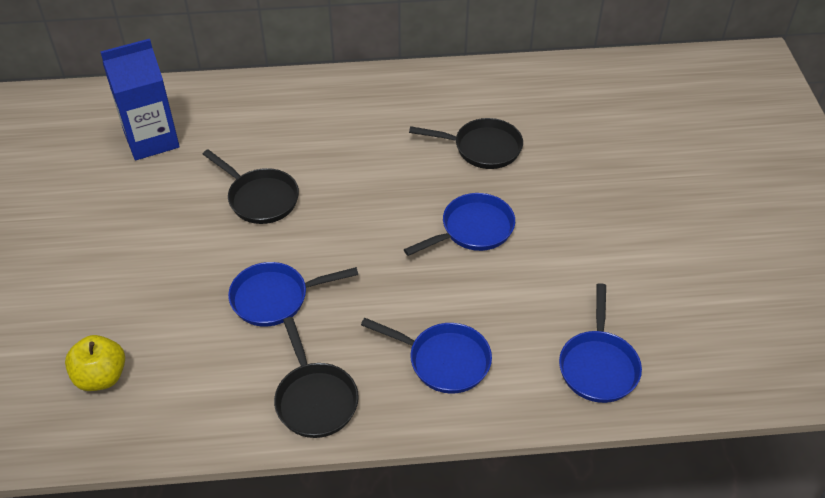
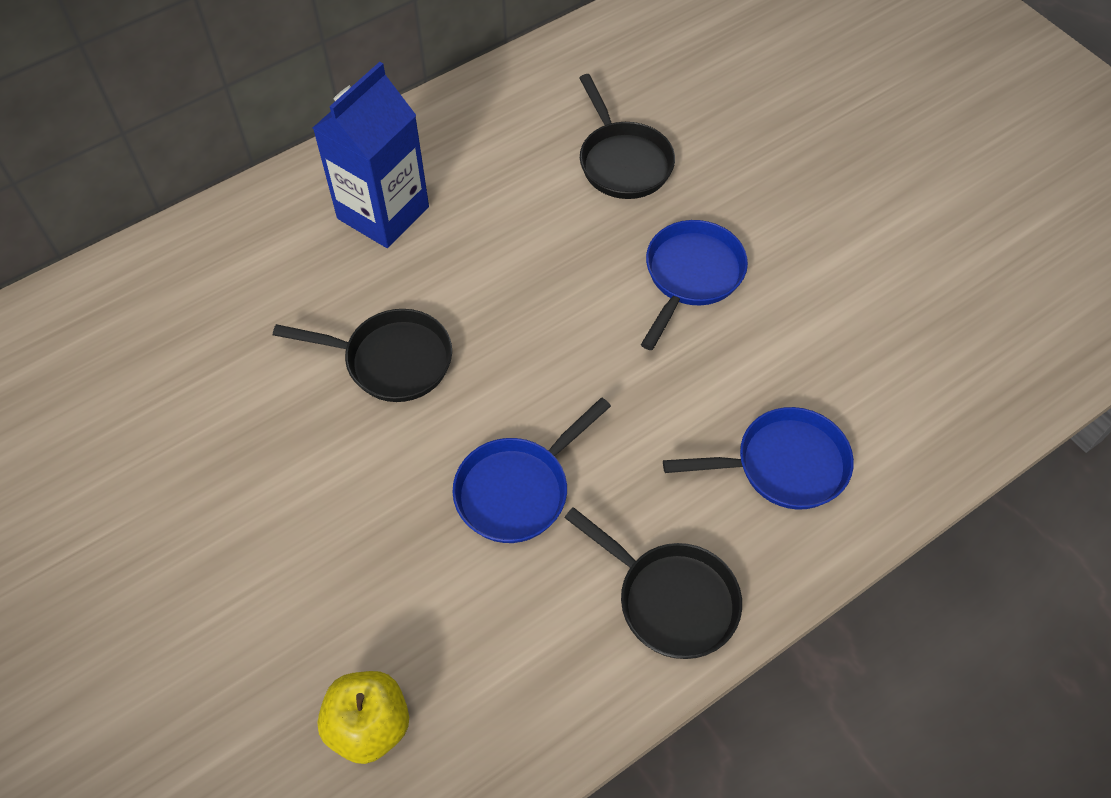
camera: 30 degrees left, 10 degrees up
blue carton [100,39,180,160] -> blue carton moved to [313,62,429,248]
black pan [409,118,523,169] -> black pan turned 90 degrees clockwise [579,74,675,199]
blue pan [559,283,642,403] -> none

